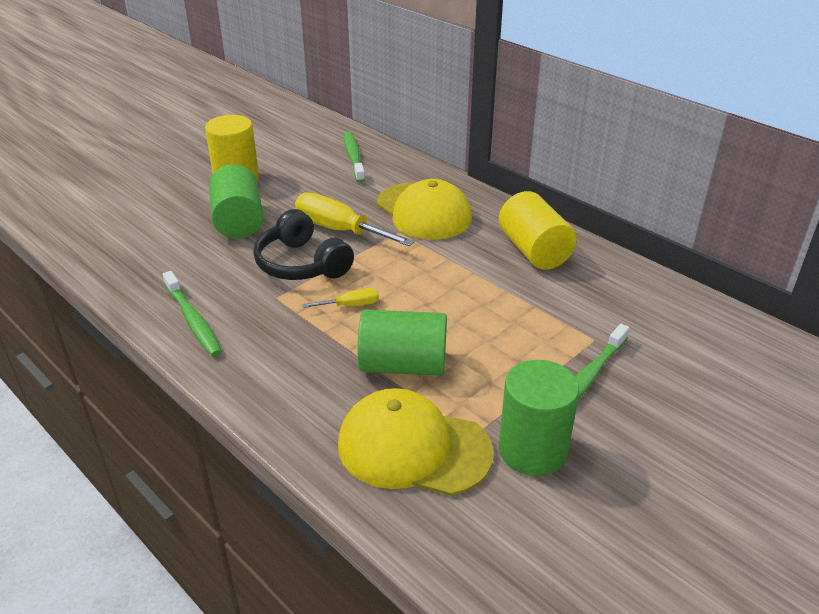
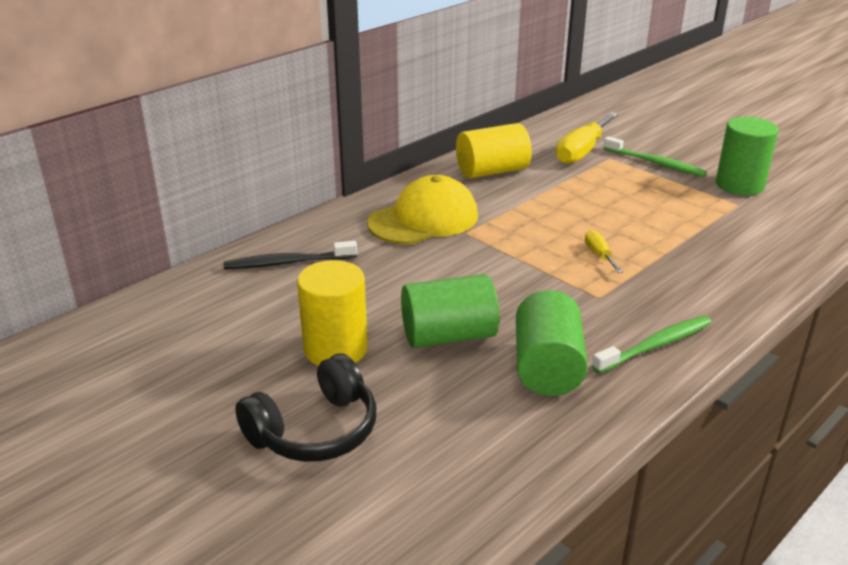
camera: 90 degrees left, 5 degrees down
black headphones [253,209,354,280] -> black headphones moved to [235,353,376,462]
yellow screwdriver [295,192,415,246] -> yellow screwdriver moved to [556,112,618,164]
yellow cap [338,388,494,496] -> none
green toothbrush [344,131,365,183] -> black toothbrush [223,241,357,269]
green cylinder [358,309,447,376] -> green cylinder moved to [516,290,588,396]

